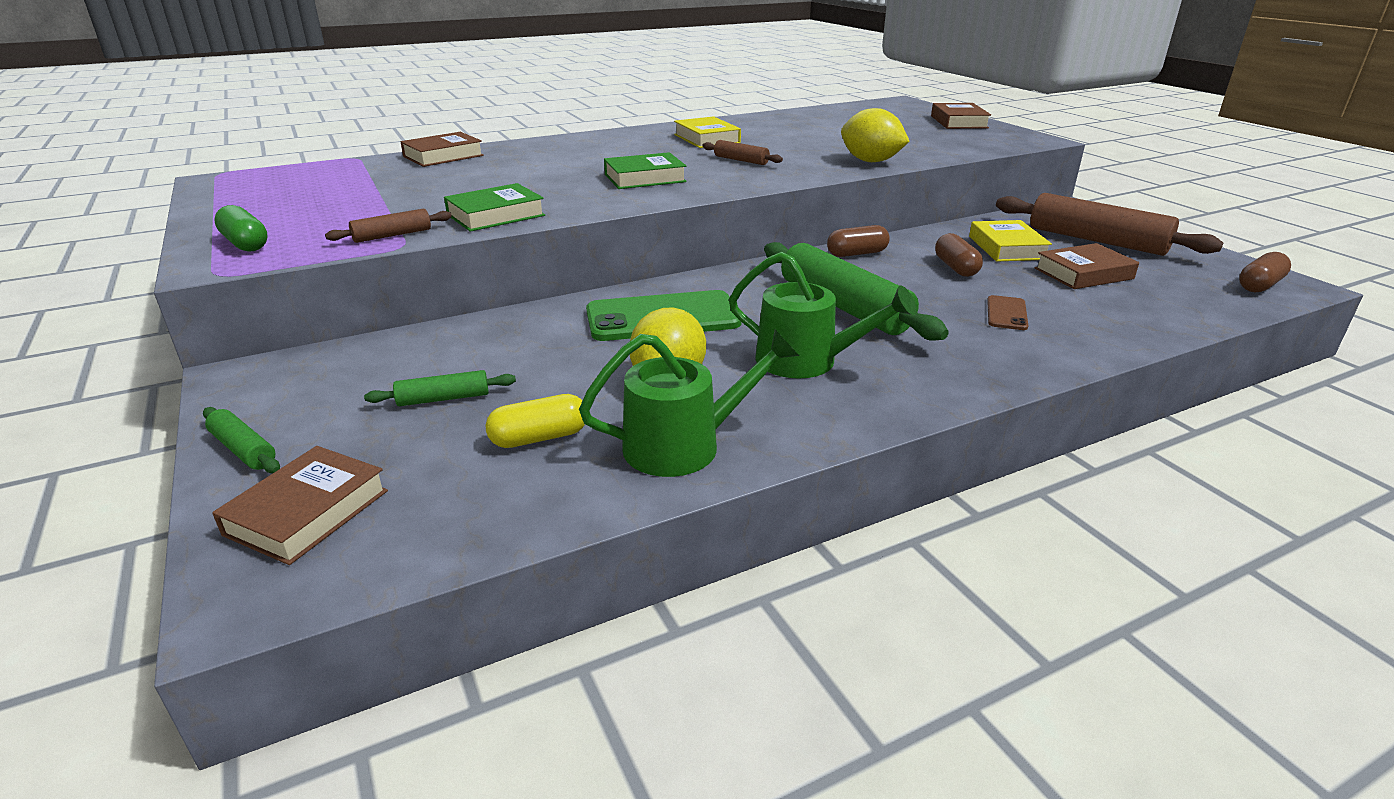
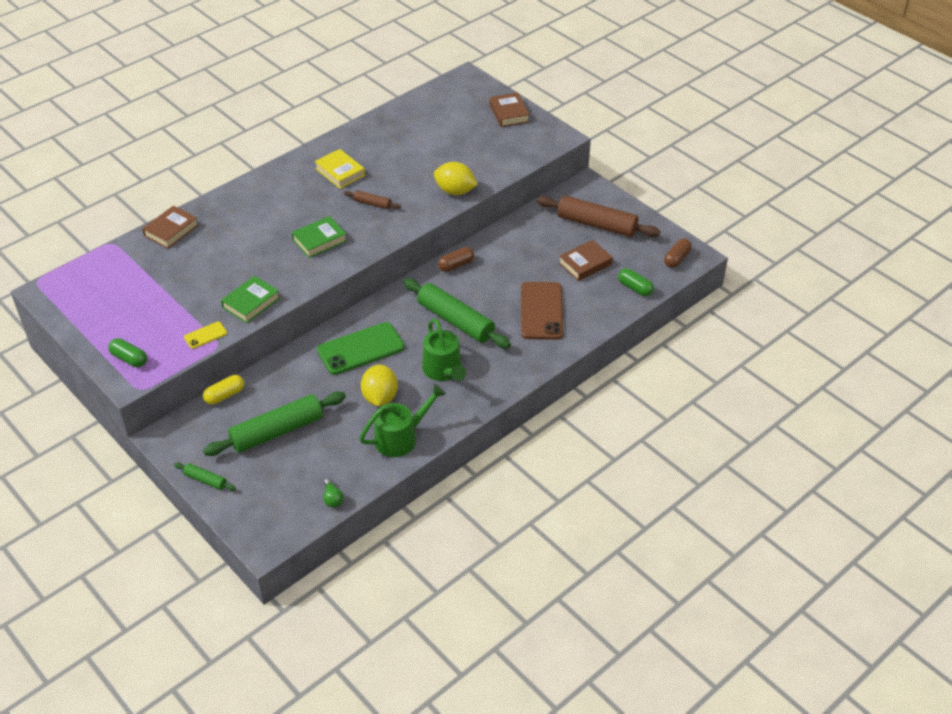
camera: 15 degrees left, 15 degrees up
brown book [212,446,388,565] -> none
brown rolling pin [325,208,452,243] -> yellow phone [184,321,227,349]
green rolling pin [364,370,516,406] -> green rolling pin [203,392,346,456], size x2.16
yellow capsule [486,394,585,448] -> yellow capsule moved to [203,375,244,405]
green watering can [729,252,917,379] -> green watering can turned 60 degrees clockwise [422,318,466,381]
brown capsule [935,233,983,277] -> none
yellow book [969,220,1052,262] -> none
brown phone [987,295,1029,330] -> brown phone [521,282,563,340], size x2.11
none -> green light bulb [323,478,343,507]
none -> green capsule [618,268,654,296]

